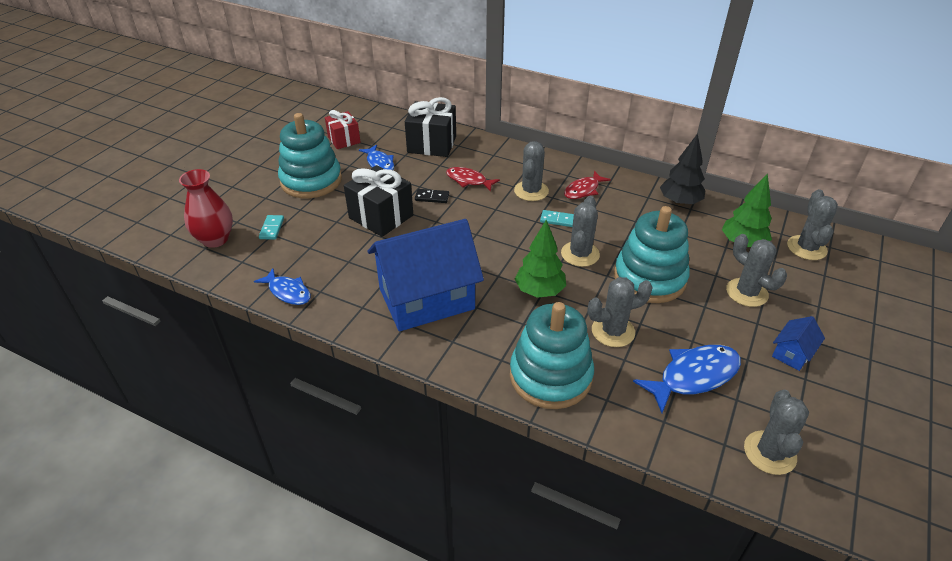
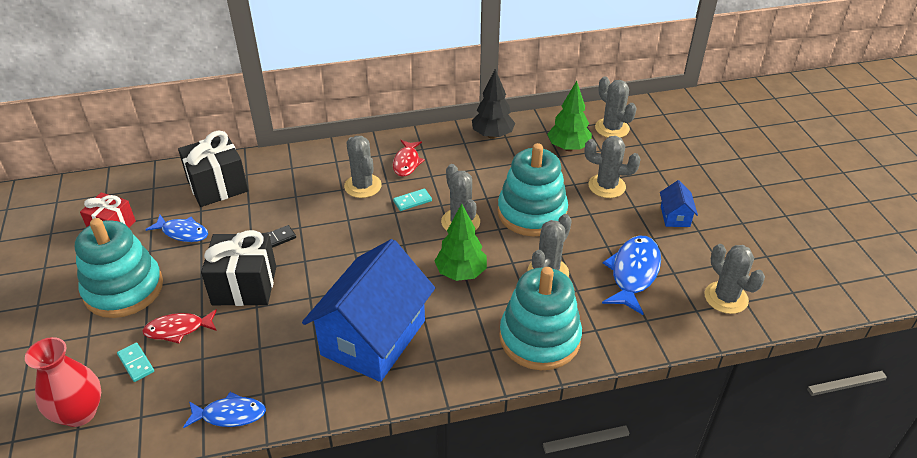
camera: 40 degrees left, 0 degrees up
red fish [446,167,500,192] -> red fish moved to [142,309,217,343]

